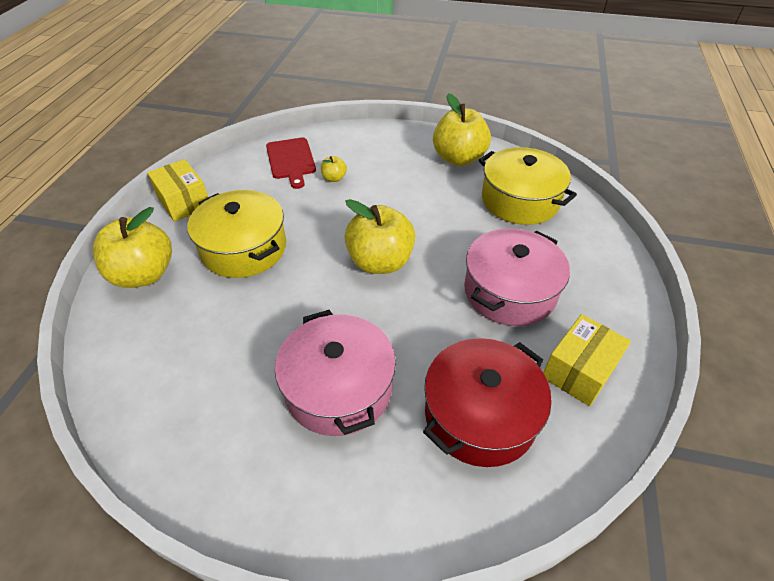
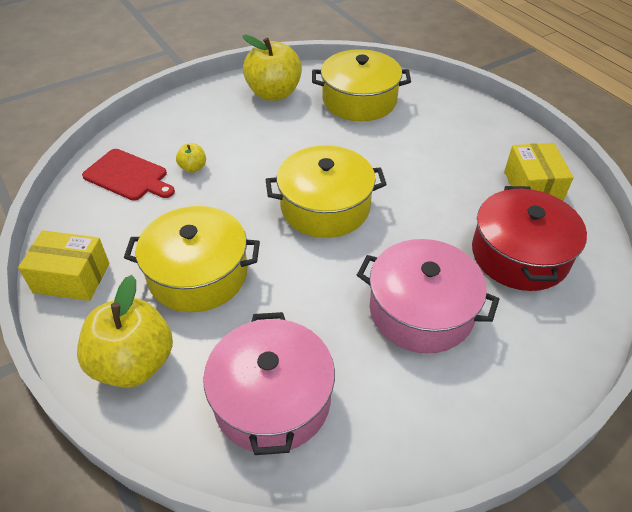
camera: 45 degrees left, 0 degrees up
yellow apple [345,199,415,274] -> yellow pot [266,145,387,238]
pink pot [464,228,570,326] -> pink pot moved to [203,312,335,455]

